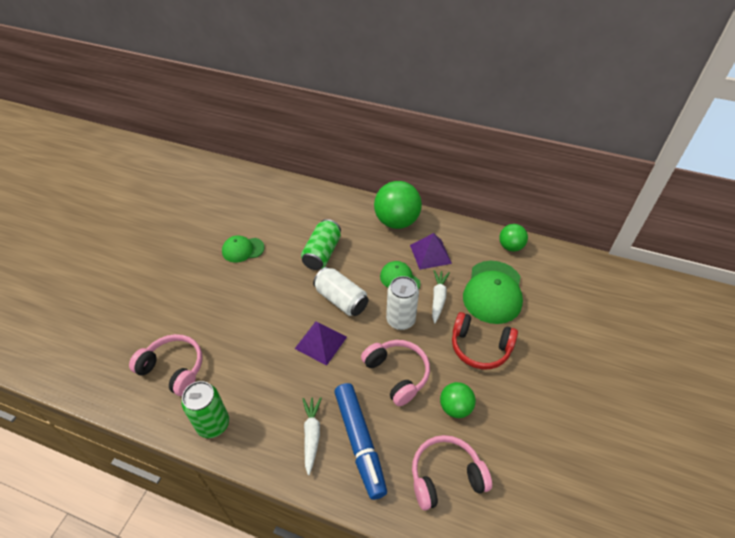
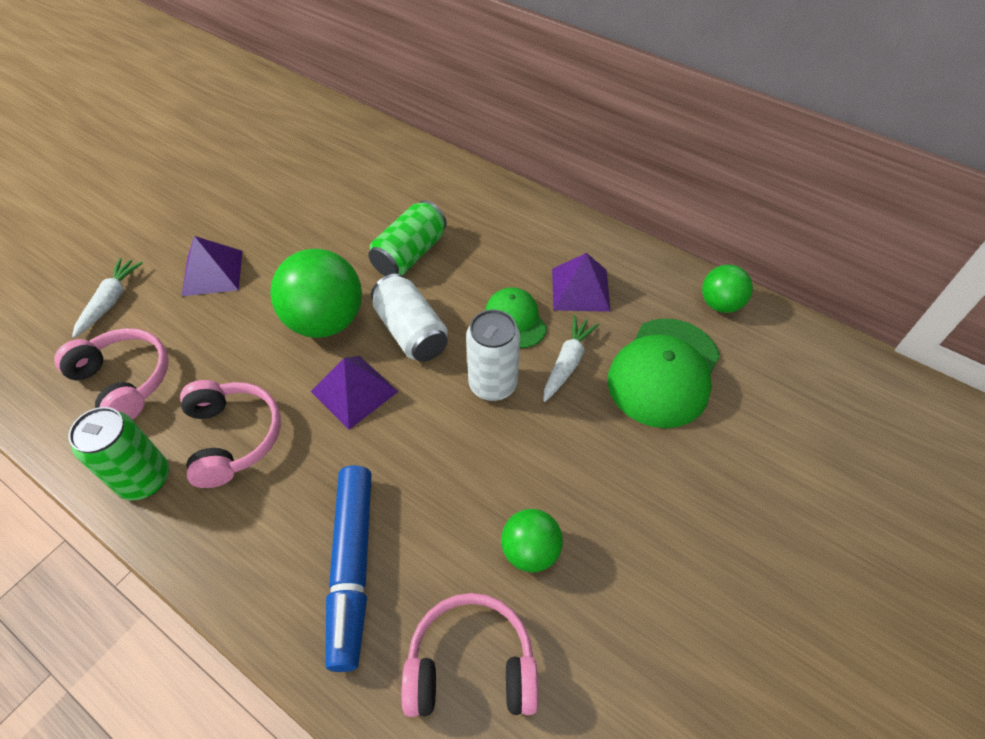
camera: 15 degrees right, 5 degrees up
green cap [222,235,265,263] -> none
white carrot [302,397,322,475] -> white carrot moved to [72,258,143,338]
pink headphones [361,340,430,406] -> pink headphones moved to [180,380,281,488]
green ball [374,181,422,229] -> green ball moved to [270,249,362,338]
red headphones [452,312,518,369] -> none
none -> purple pyramid [181,236,242,296]

